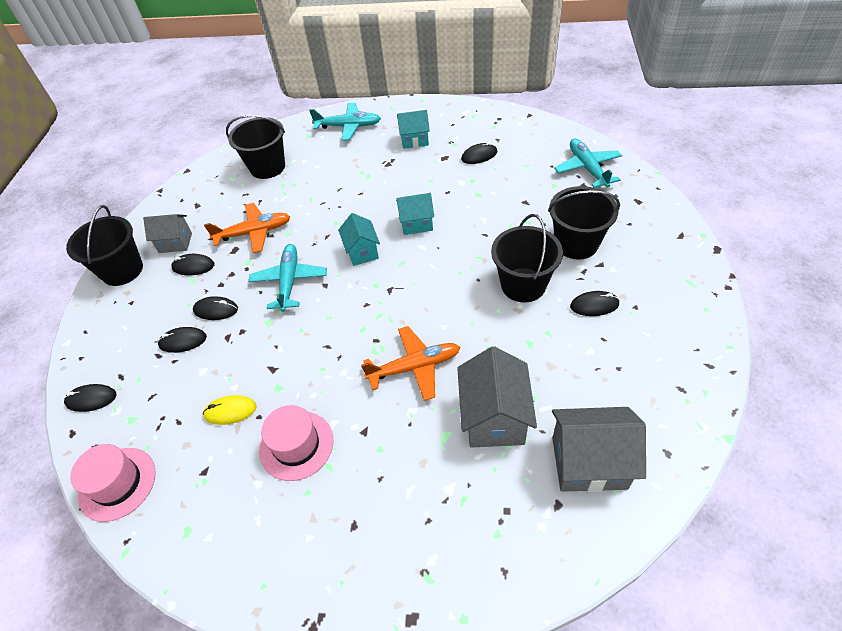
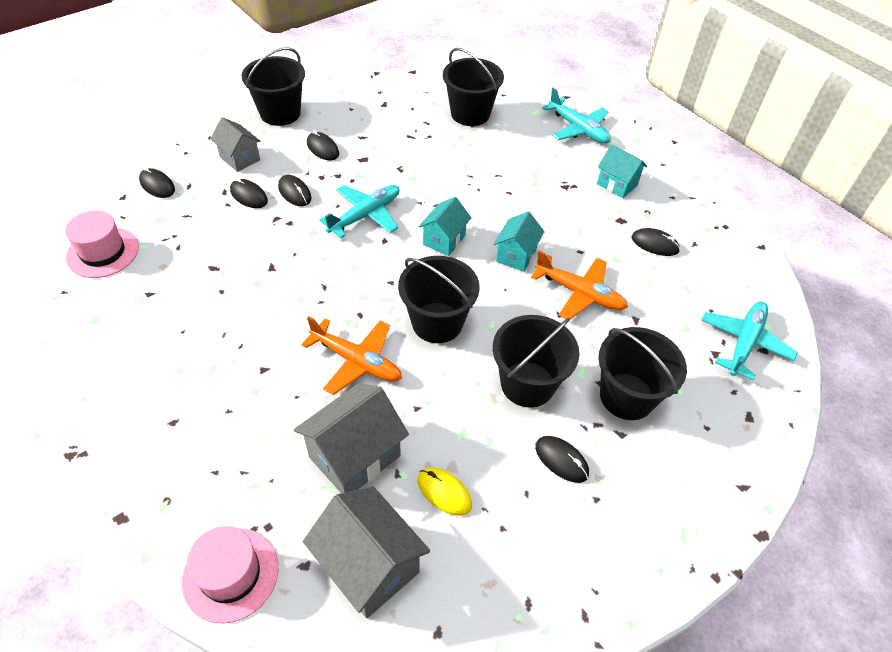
camera: 40 degrees right, 0 degrees up
grey house [143,214,192,253] -> grey house moved to [210,117,261,172]
yellow mouse [203,395,257,425] -> yellow mouse moved to [417,467,472,516]
orange plane [204,203,290,253] -> orange plane moved to [531,251,628,319]
pink hat [259,405,334,481] -> pink hat moved to [182,526,278,624]
turquoise house [396,193,434,235] -> turquoise house turned 75 degrees clockwise [494,212,545,272]
none -> black bucket [398,256,480,343]

